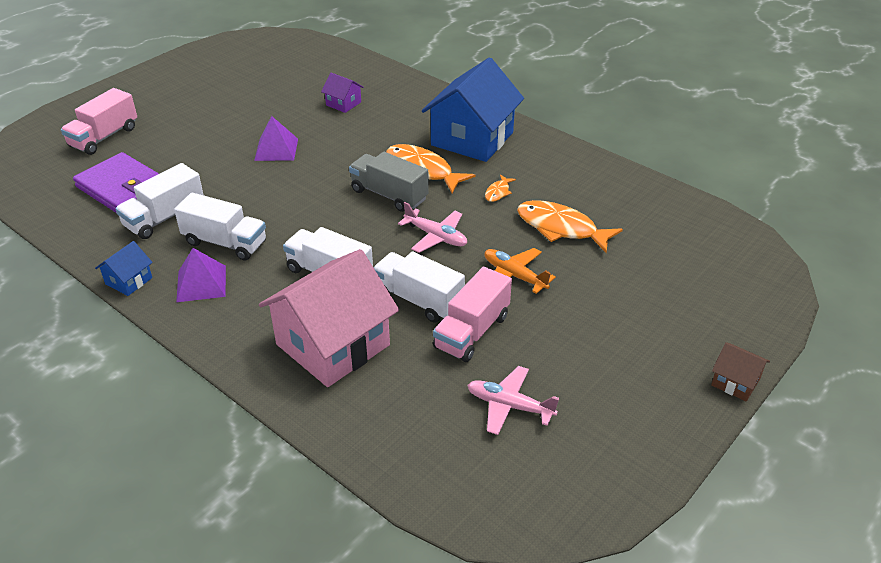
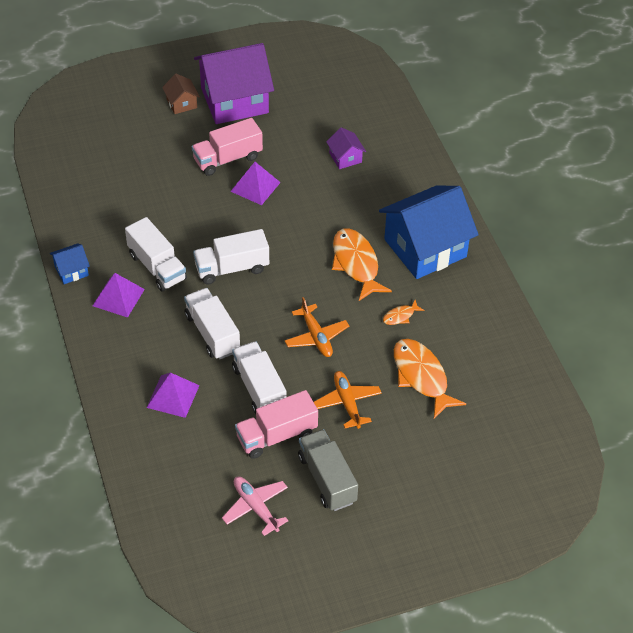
camera: 30 degrees right, 10 degrees up
pink truck [61,88,137,155] -> pink truck moved to [192,118,263,176]
purple wallet [73,152,159,213] -> none
white truck [115,163,204,239] -> white truck moved to [193,229,269,285]
pink house [259,249,399,387] -> purple pyramid [147,372,200,418]
grey truck [349,152,429,212] -> grey truck moved to [298,429,358,511]
pink plane [398,202,467,253] -> orange plane [284,297,349,357]
brown house [711,342,770,402] -> brown house moved to [162,74,200,114]
none -> purple house [194,43,274,124]

